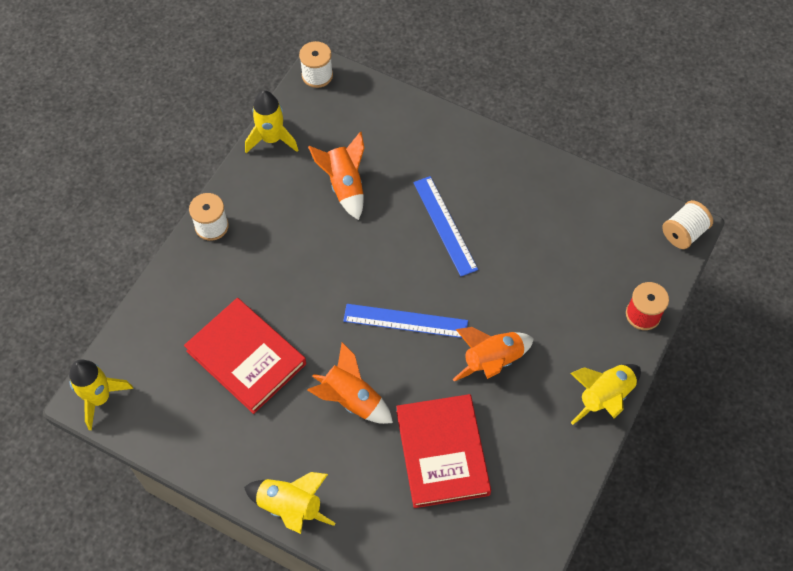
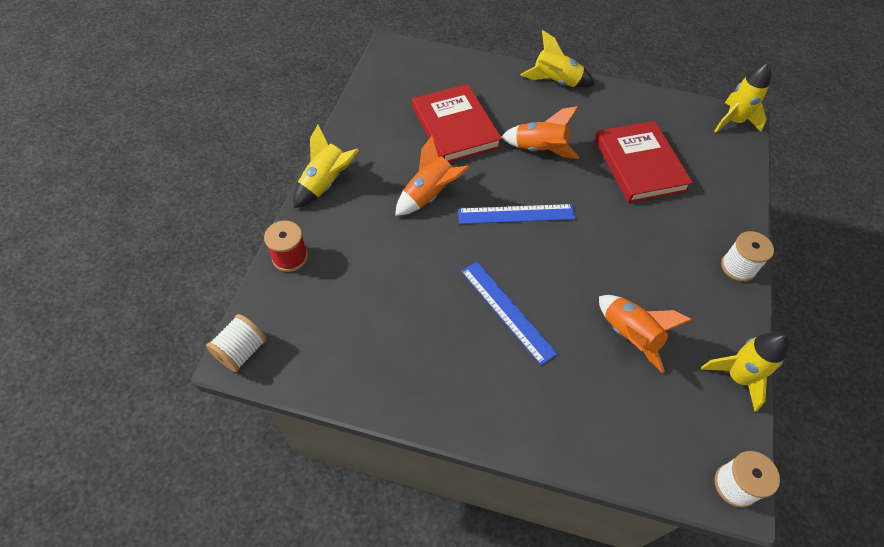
camera: 165 degrees right, 5 degrees down
red book [184,298,306,414] -> red book turned 45 degrees clockwise [595,121,693,203]

